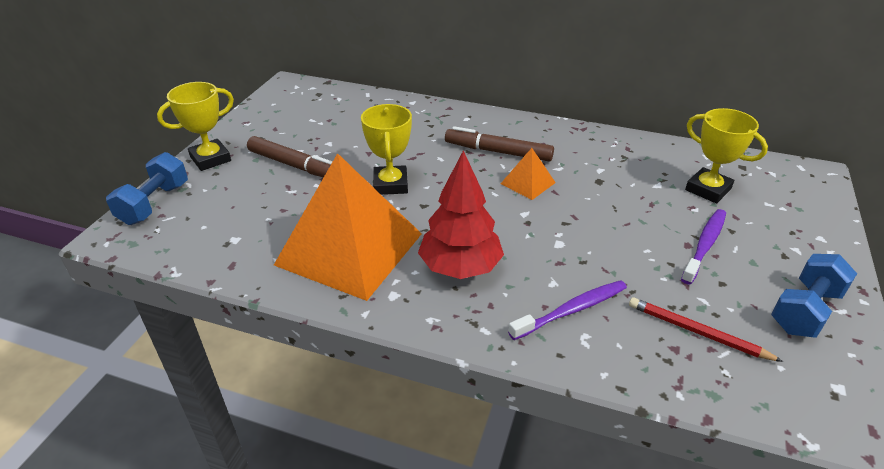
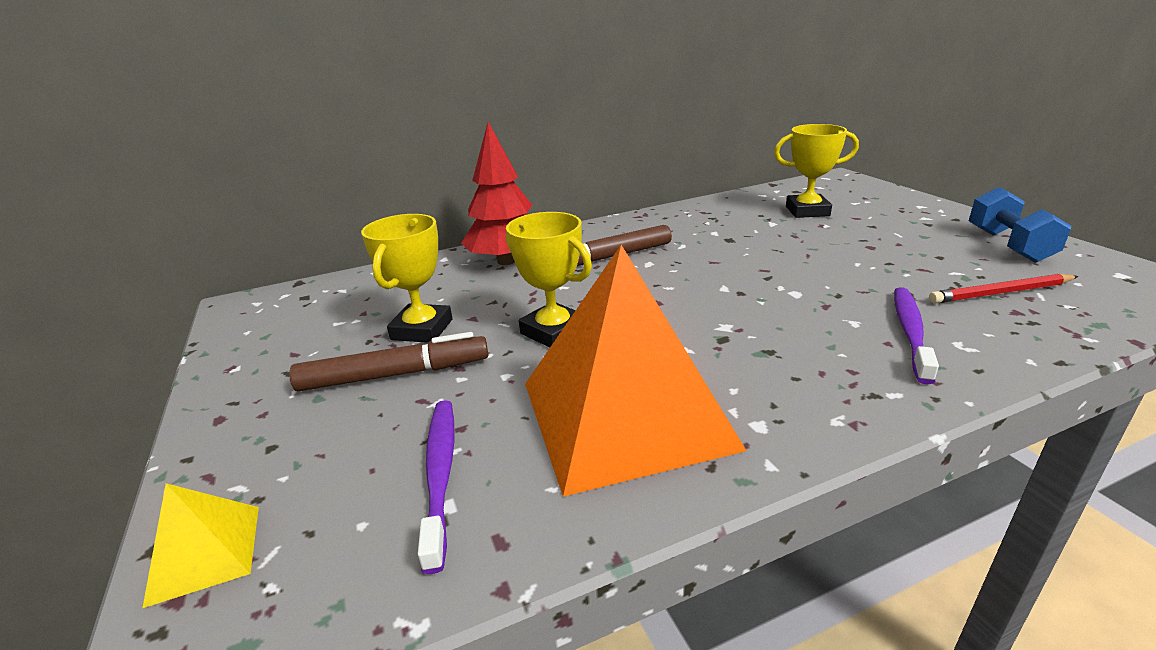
camera: 40 degrees left, 10 degrees down
blue dumbbell [106,152,188,225] -> yellow pyramid [142,483,259,608]
yellow trophy [157,82,234,171] -> yellow trophy moved to [361,214,453,343]
red tree [418,150,504,279] -> red tree moved to [461,122,532,265]
orange pyramid [501,148,556,200] -> none
purple toothbrush [681,209,726,285] -> purple toothbrush moved to [418,400,454,574]

